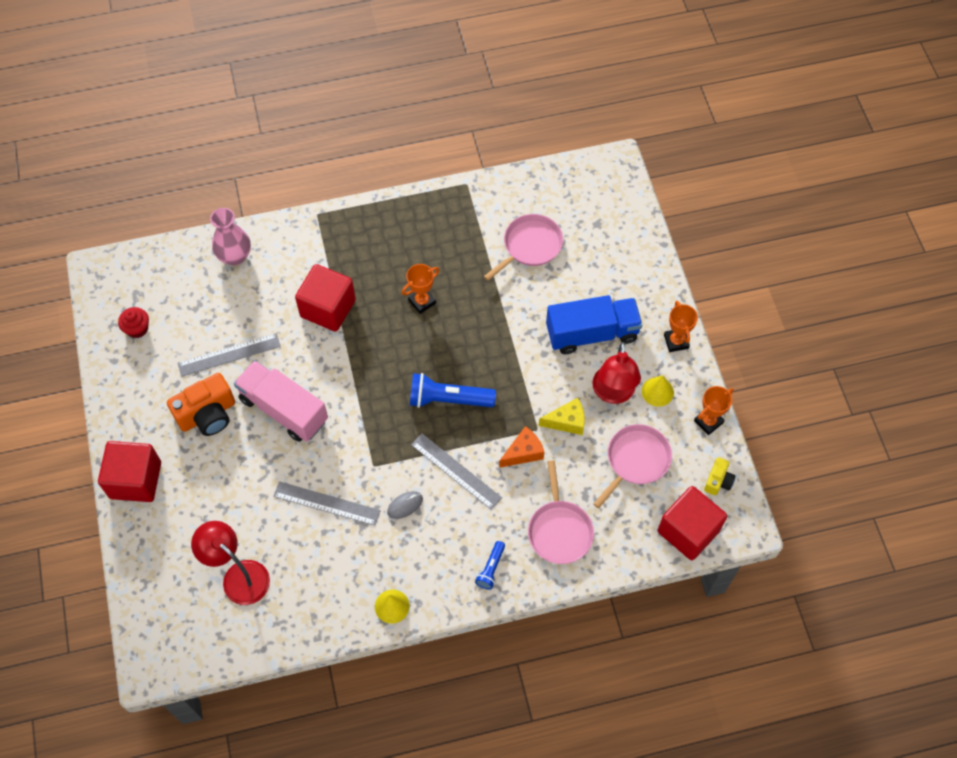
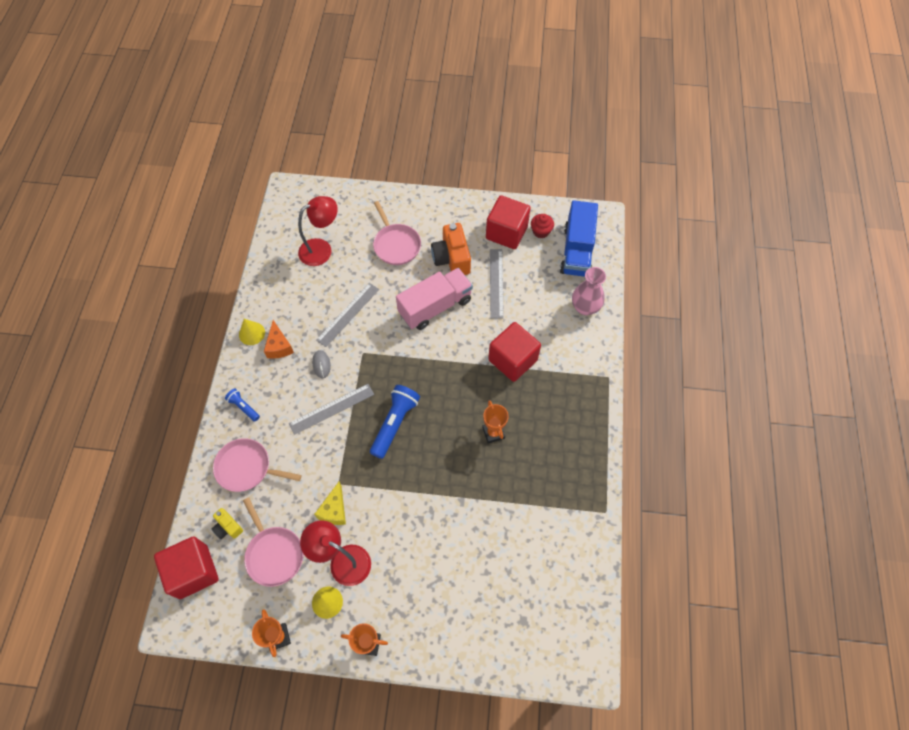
camera: 110 degrees right, 0 degrees up
red cube [98,441,161,502] -> red cube moved to [486,195,531,249]
pink pan [484,214,563,281] -> pink pan moved to [373,201,421,265]
orange cheese [499,426,544,468] -> orange cheese moved to [264,320,294,359]
blue truck [546,295,643,354] -> blue truck moved to [560,200,598,277]
yellow camera [704,458,736,495] -> yellow camera moved to [212,508,243,539]

